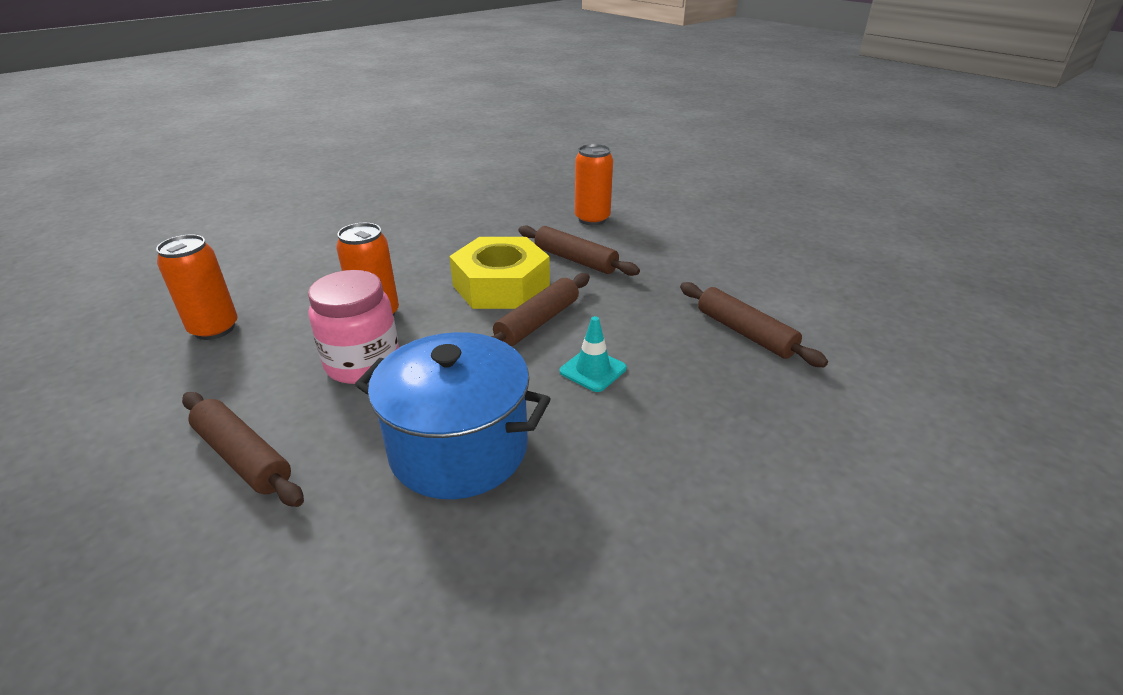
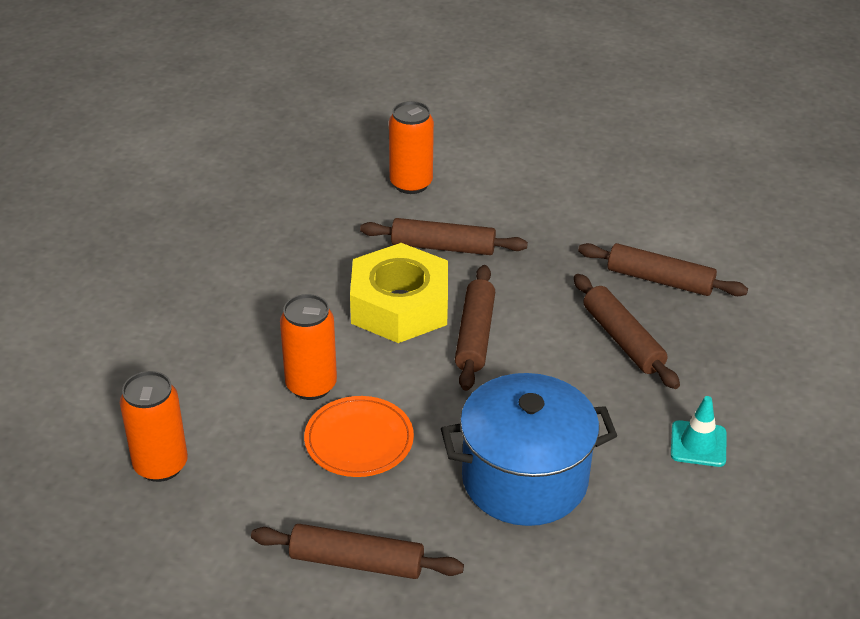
camera: 30 degrees left, 5 degrees up
pink jar [308,270,399,384] -> orange plate [304,396,414,477]
turquoise traffic cone [560,316,627,392] -> turquoise traffic cone moved to [671,396,726,467]
none -> brown rolling pin [574,274,680,389]

